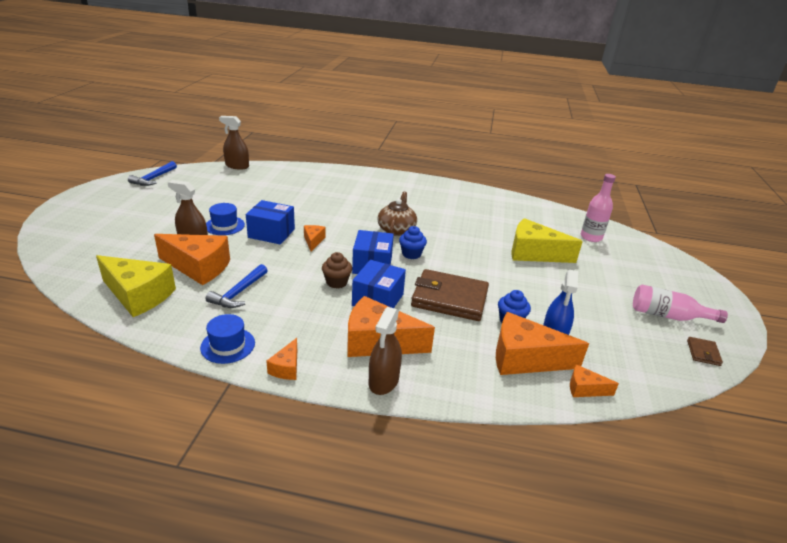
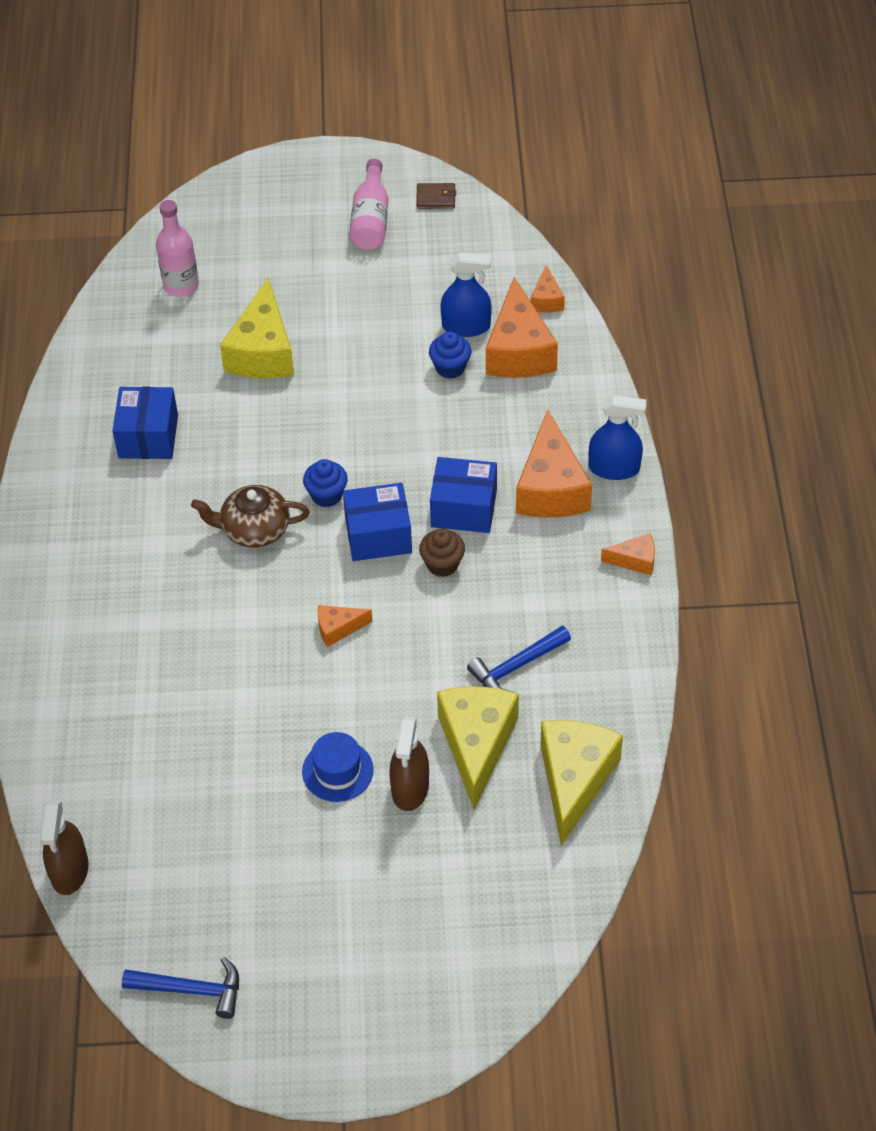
camera: 100 degrees left, 20 degrees up
orange cheese [154,234,230,285] -> yellow cheese [437,686,519,810]
blue hat [200,314,255,364] -> none
blue hammer [206,264,268,308] -> blue hammer turned 135 degrees clockwise [467,626,571,693]
blue box [246,200,295,245] -> blue box moved to [112,387,178,459]
brown spray bottle [369,307,402,395] -> blue spray bottle [589,395,646,480]
brown wallet [411,269,489,321] -> none

